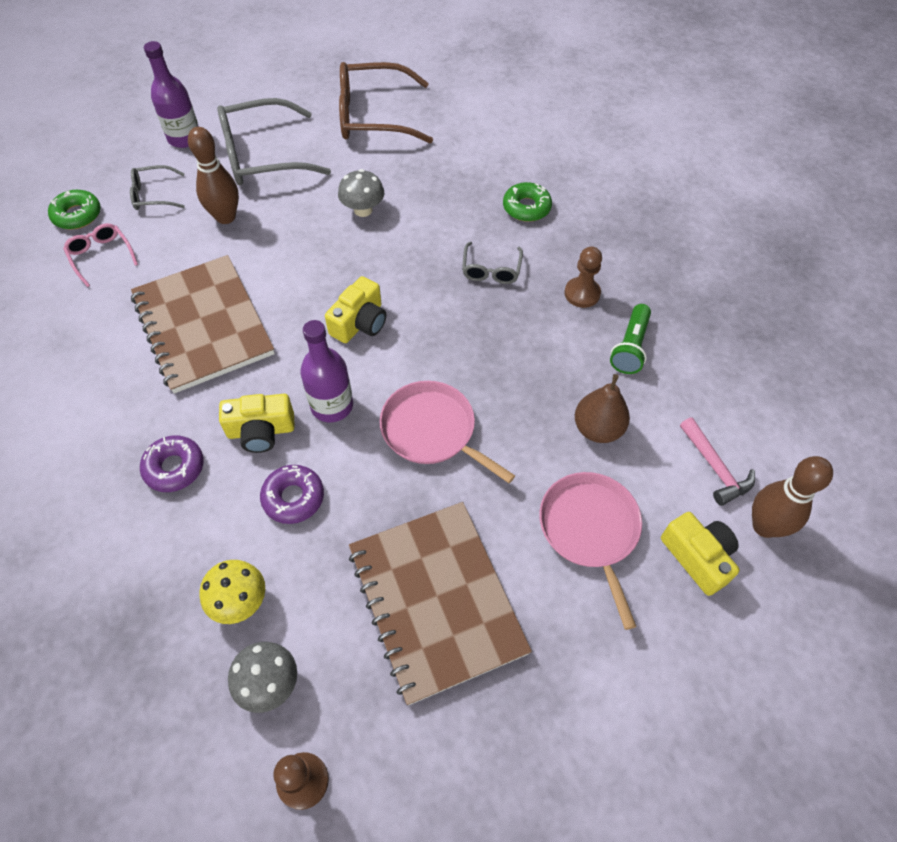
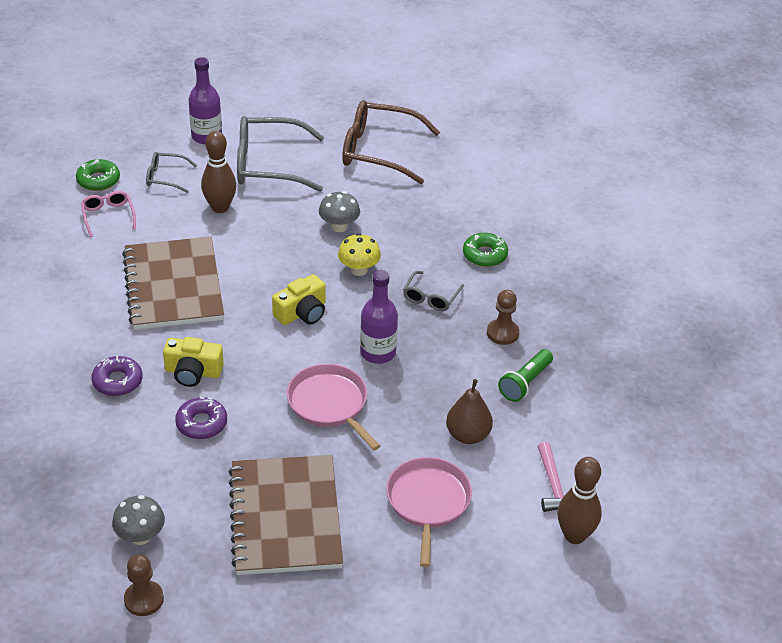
camera: 15 degrees right, 15 degrees down
yellow mushroom [199,560,265,624] -> yellow mushroom moved to [338,233,381,276]
purple bottle [300,320,353,422] -> purple bottle moved to [360,270,398,364]
yellow camera [661,512,739,596] -> none

